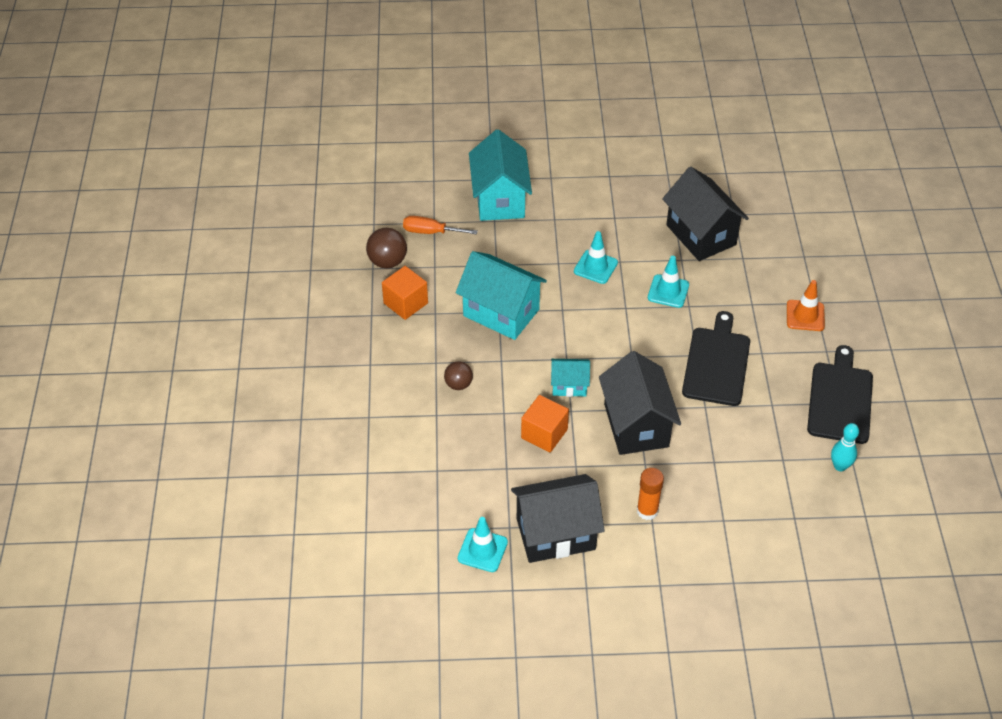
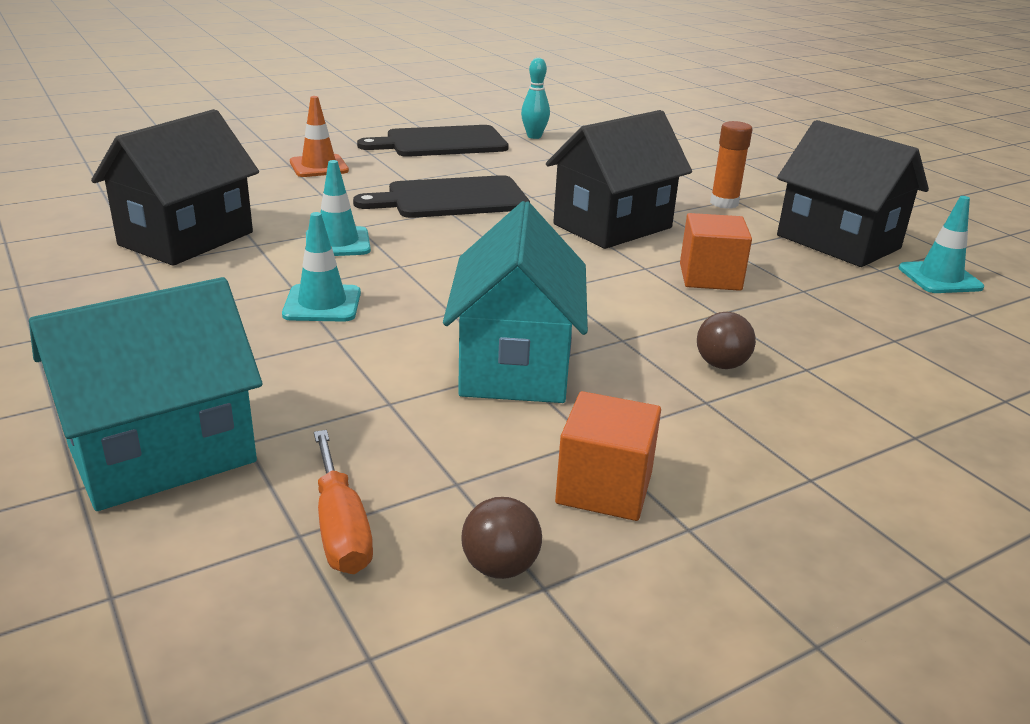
camera: 120 degrees left, 20 degrees down
brown ball [366,228,407,269] -> brown ball [461,497,542,579], size x0.66
turquoise house [551,359,590,397] -> none

